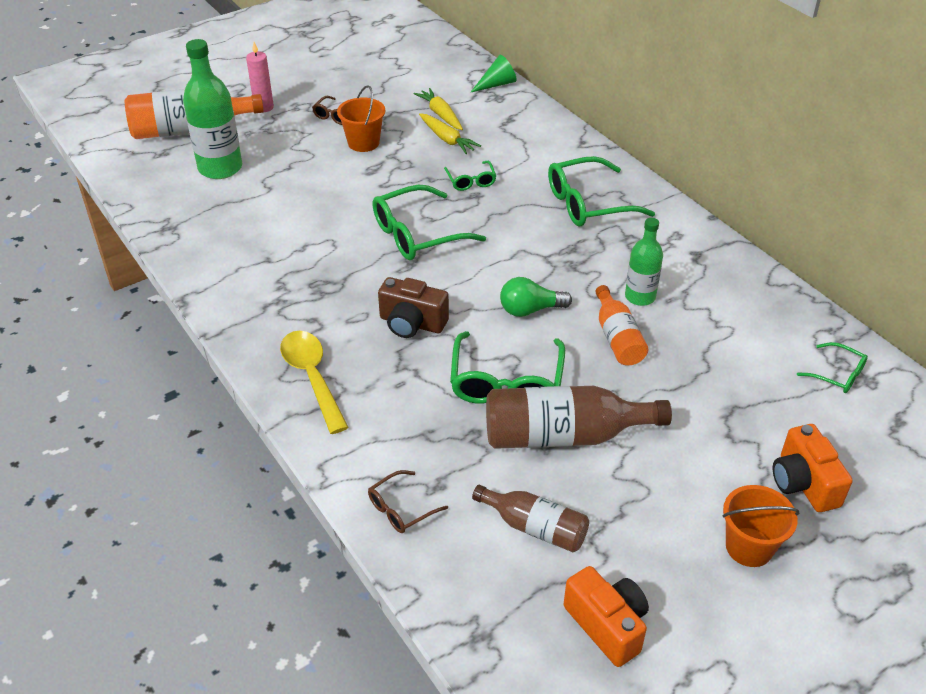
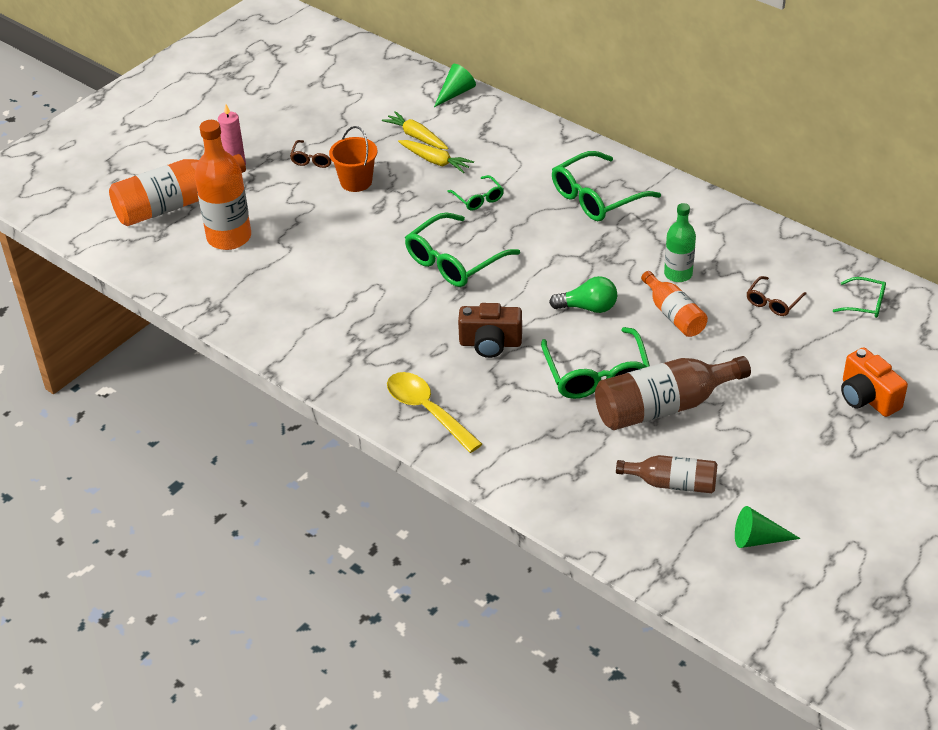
camera: 15 degrees left, 0 degrees up
green bottle [183,39,242,179] -> orange bottle [195,120,251,250]
brown glasses [368,470,448,533] -> brown glasses moved to [747,276,807,316]
green light bulb [500,277,572,317] -> green light bulb turned 150 degrees counterclockwise [549,276,617,313]
orange camera [564,566,649,667] -> green cone [735,506,801,548]
orange bucket [722,485,799,567] -> none

